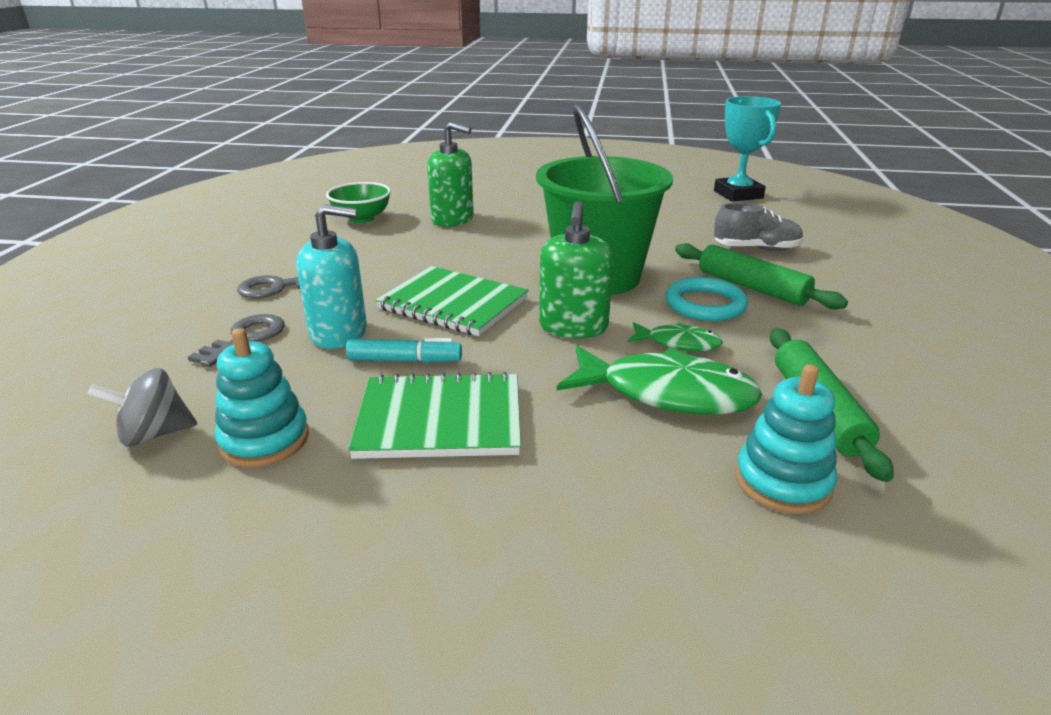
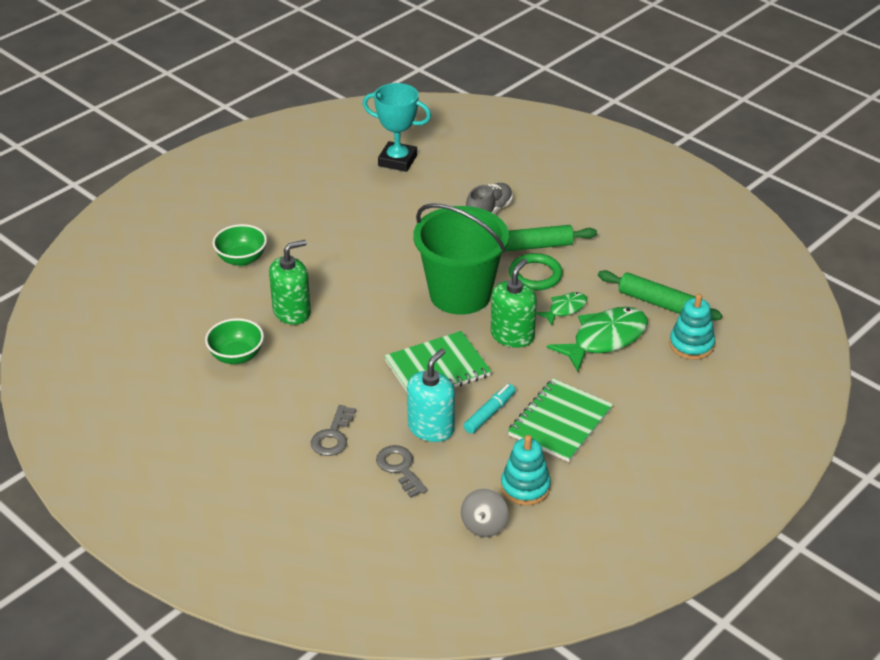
camera: 55 degrees left, 10 degrees up
green soap dispenser [539,201,613,338] -> green soap dispenser turned 105 degrees counterclockwise [491,259,537,348]
turquoise ring [666,277,748,321] -> green ring [509,253,563,291]
none -> green bowl [213,224,267,266]

